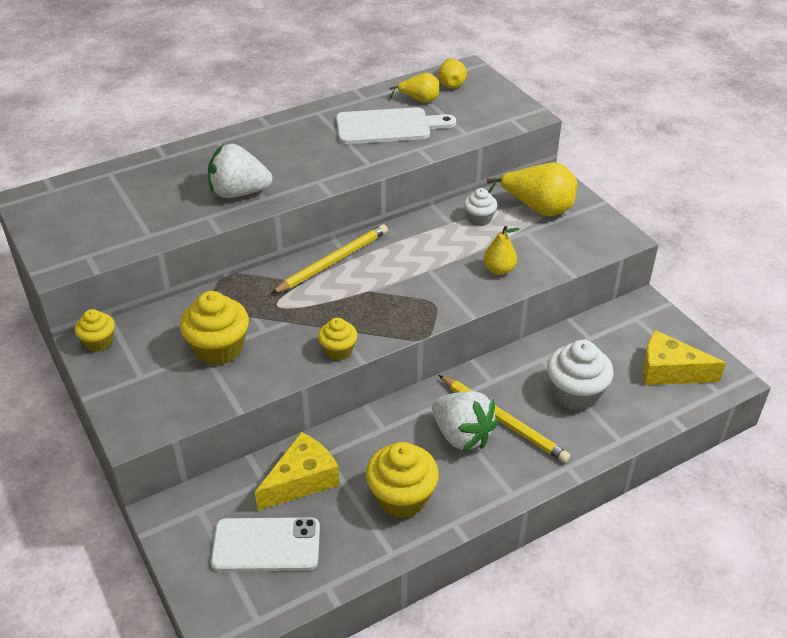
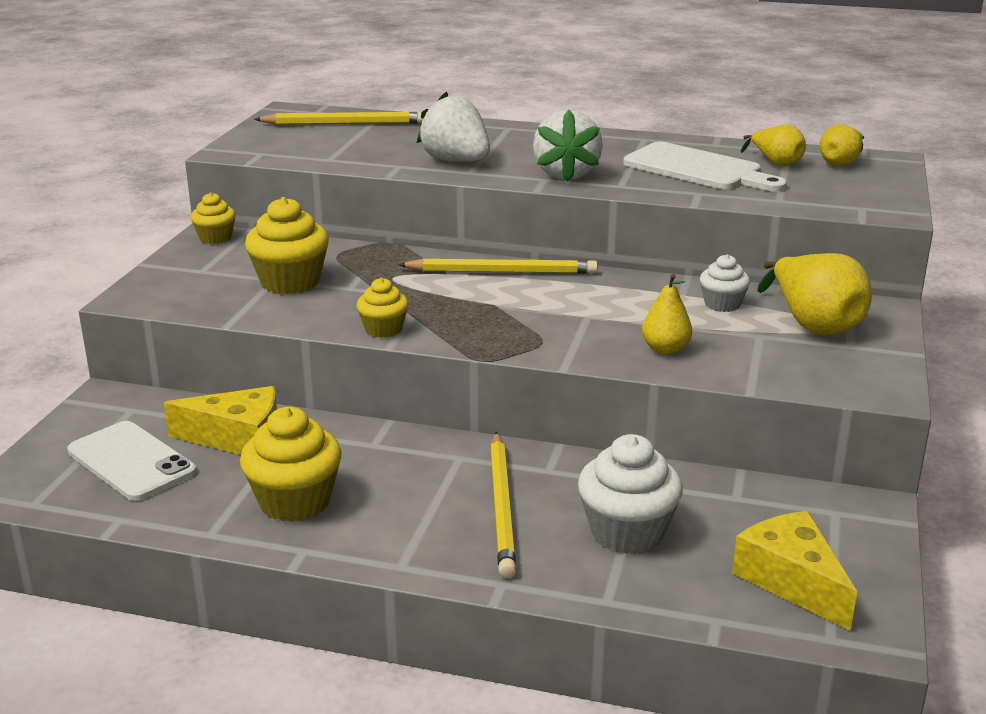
camera: 45 degrees right, 15 degrees down
white strawberry [432,391,498,452] -> white strawberry moved to [533,110,603,182]
none -> yellow pencil [254,112,423,125]

